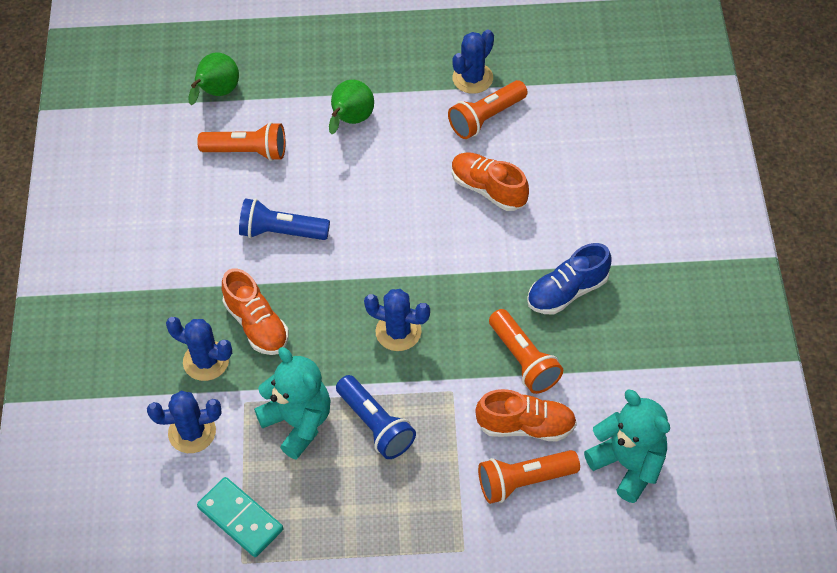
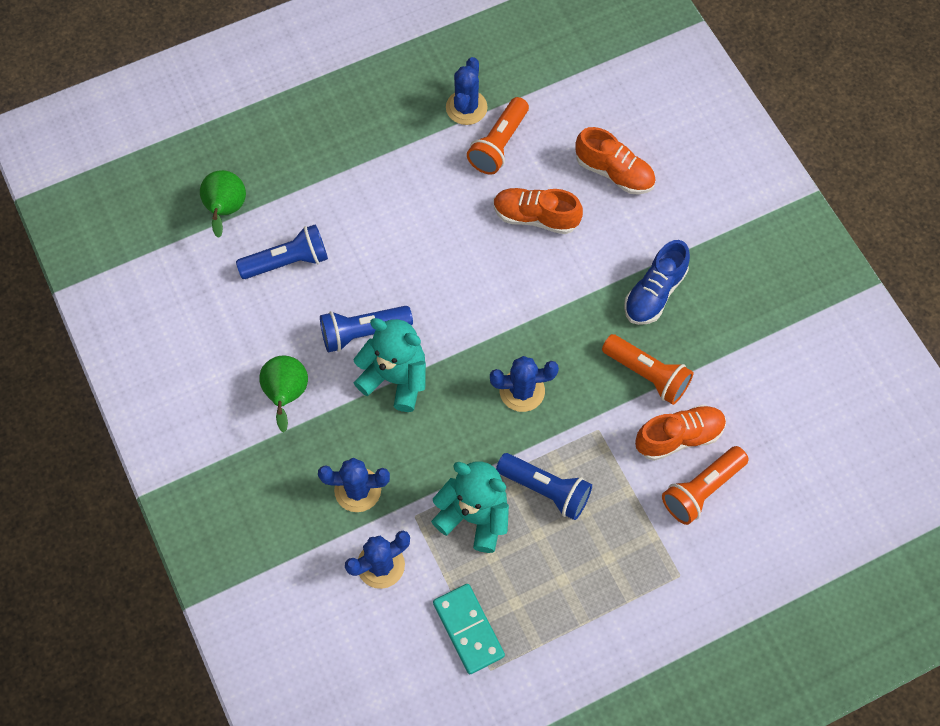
camera: 25 degrees left, 10 degrees up
orange flashlight [197,122,286,161] -> blue flashlight [236,224,328,279]
turquoise domino [197,477,283,557] -> turquoise domino turned 45 degrees clockwise [433,584,505,674]
orange shoe [222,268,289,355] -> orange shoe moved to [576,127,656,194]
green pear [329,79,374,134] -> green pear moved to [259,356,308,432]
turquoise teddy bear [584,390,670,503] -> turquoise teddy bear moved to [353,318,426,412]

